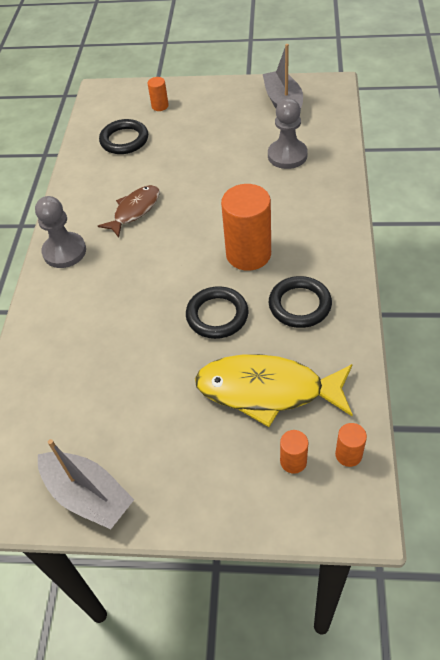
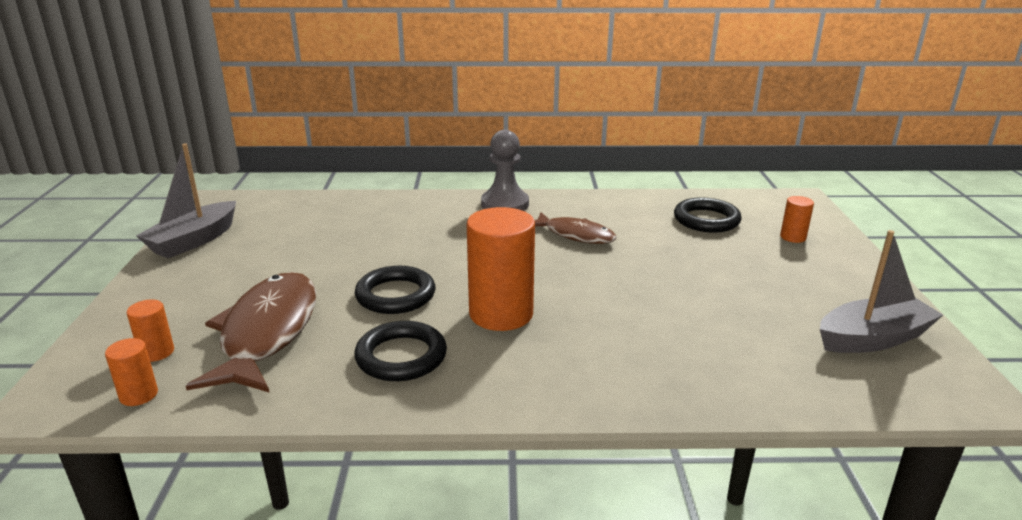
camera: 80 degrees right, 25 degrees down
yellow fish [195,354,353,427] -> brown fish [186,272,316,392]
grey pawn [268,98,308,169] -> none

